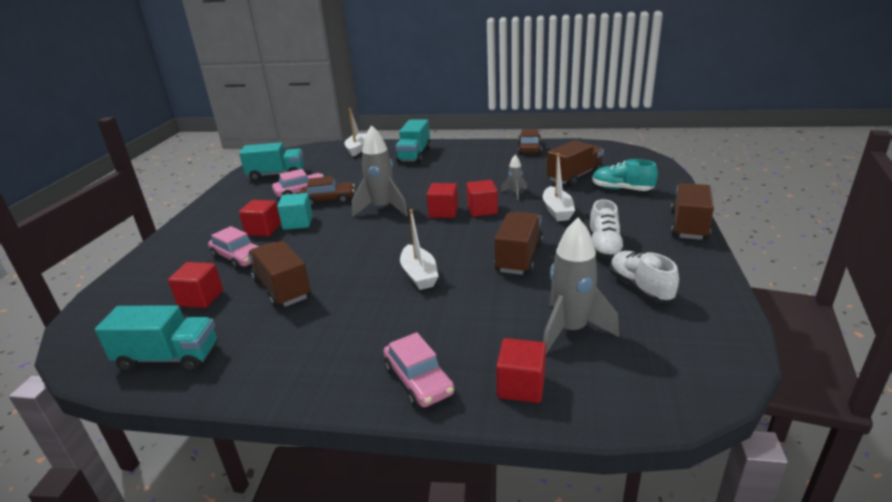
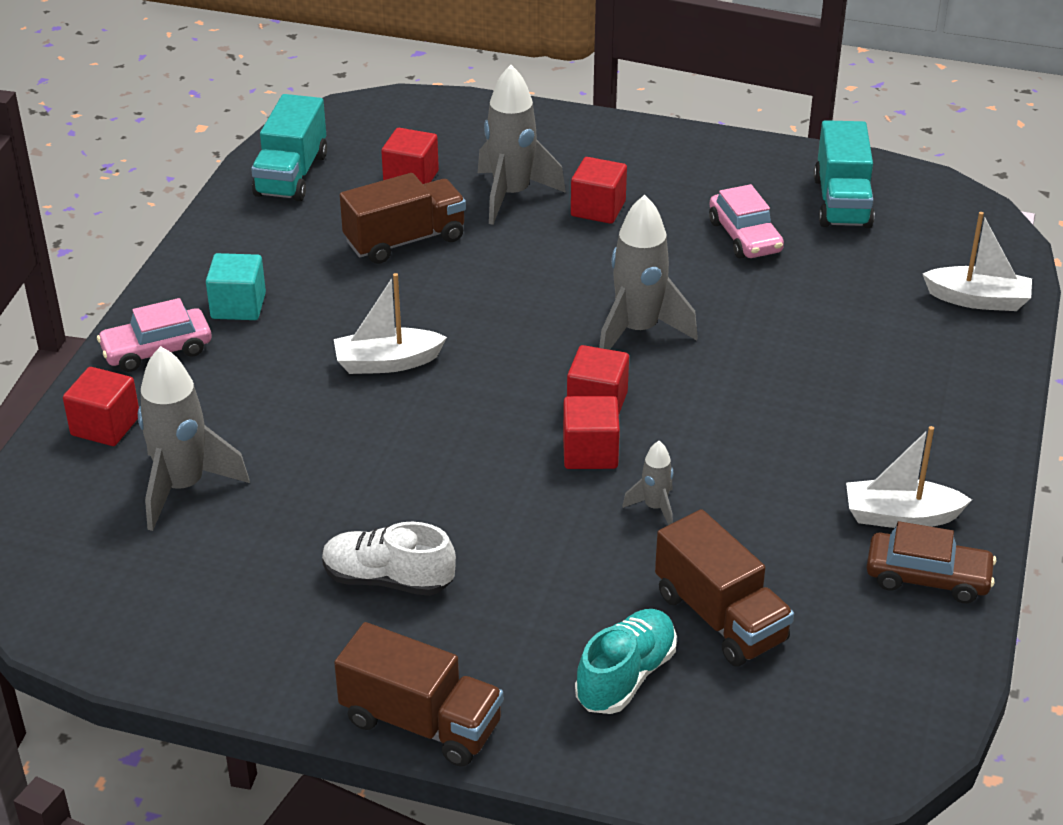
camera: 95 degrees right, 10 degrees up
pink car [208,226,259,270] -> grey rocket [478,65,566,225]
turquoise cube [277,193,313,230] -> turquoise cube moved to [206,253,266,320]
brown car [300,176,355,207] -> none
turquoise truck [396,119,431,163] -> none
brown truck [494,212,543,275] -> none
white boat [543,153,575,221] -> white boat moved to [846,426,972,528]
white shoe [610,251,679,302] -> none

